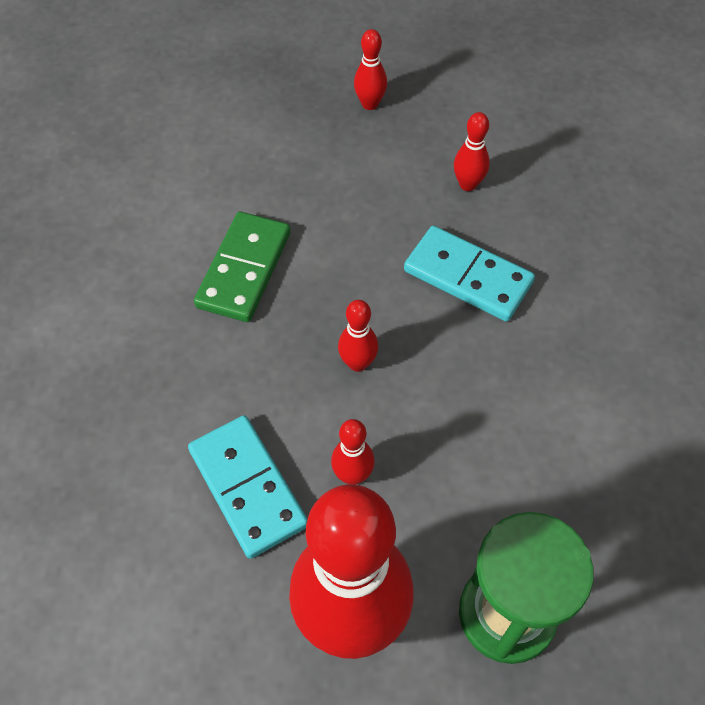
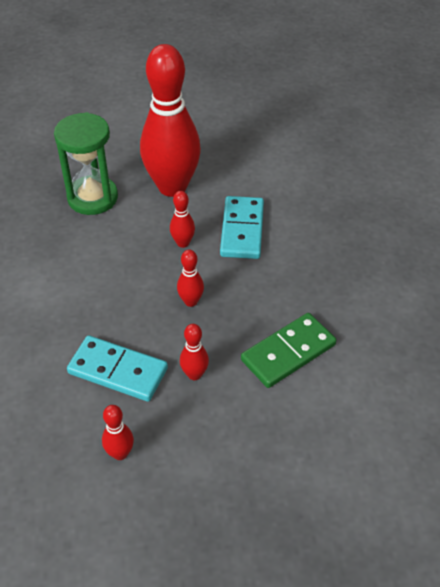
camera: 170 degrees right, 10 degrees down
turquoise domino [188,415,308,559] -> turquoise domino turned 45 degrees clockwise [220,196,264,259]
green domino [194,212,291,322] -> green domino turned 45 degrees clockwise [241,313,336,388]
red bowling pin [354,29,387,110] -> red bowling pin moved to [180,324,209,380]

